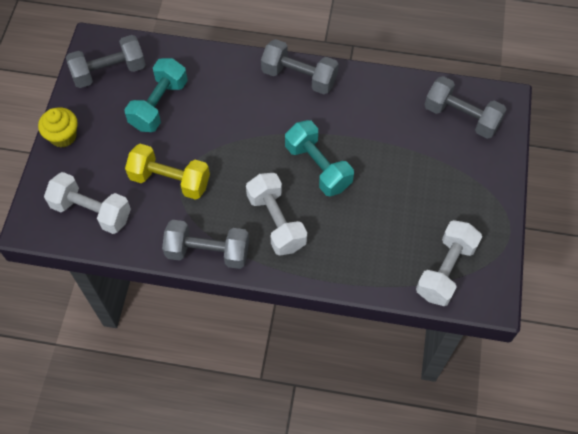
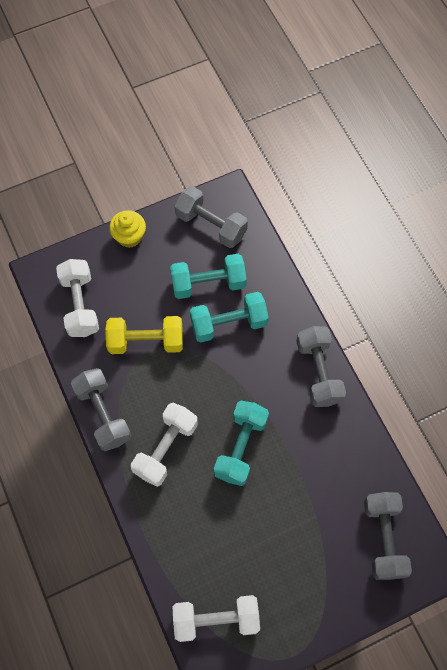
camera: 55 degrees right, 5 degrees up
yellow dumbbell [125,144,210,200] -> yellow dumbbell turned 75 degrees counterclockwise [105,316,183,354]
none -> turquoise dumbbell [190,292,269,343]

